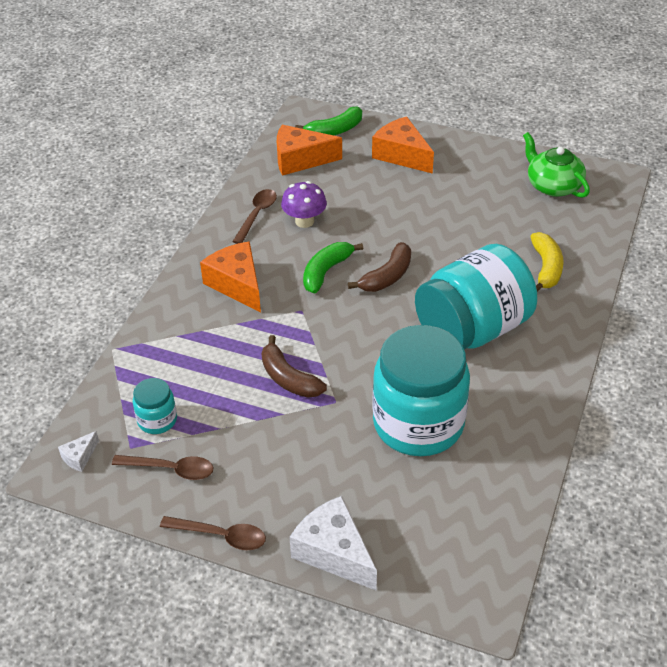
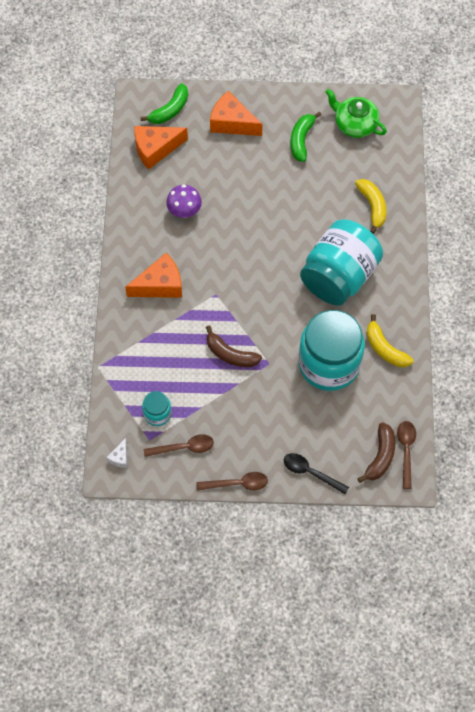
camera: 20 degrees left, 20 degrees up
orange cheese [200,241,261,313] -> orange cheese turned 120 degrees clockwise [125,253,182,298]
brown spoon [232,189,277,244] -> brown spoon moved to [397,421,416,489]
white cheese [289,496,377,590] -> black spoon [284,453,349,494]
green banana [303,242,363,294] -> green banana moved to [291,112,321,162]
brown banana [348,242,411,292] -> brown banana moved to [357,422,395,483]
none -> yellow banana [366,314,414,368]

